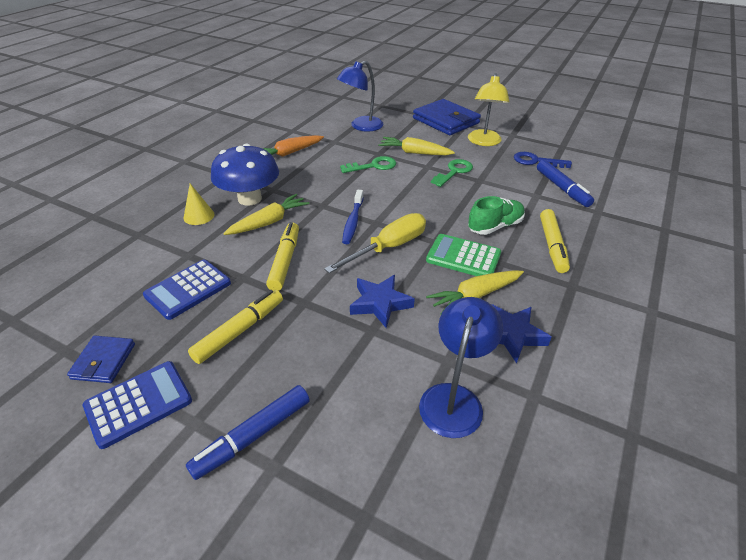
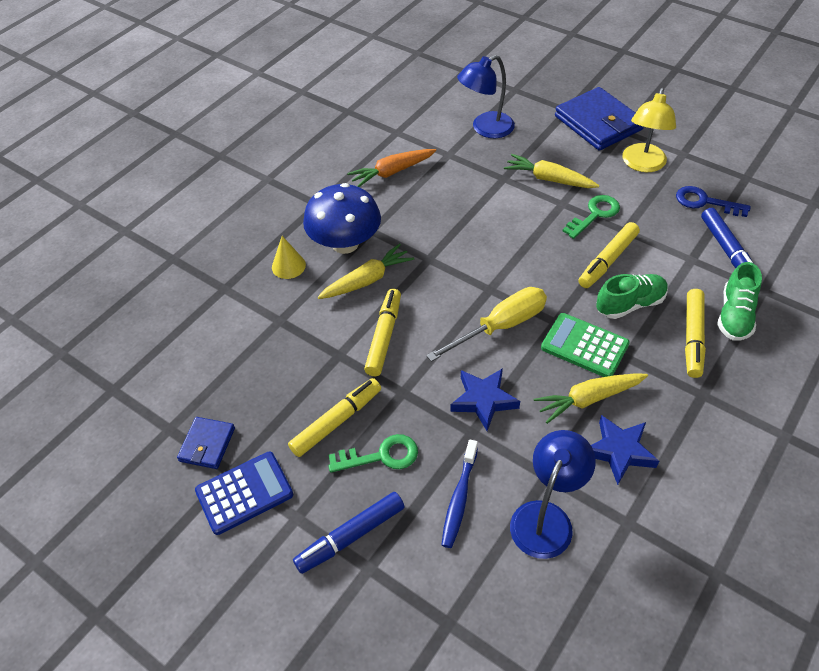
camera: 10 degrees right, 10 degrees up
blue calculator [143,260,231,320] -> none
green key [340,156,396,173] -> green key moved to [328,434,418,473]
blue toothbrush [342,190,364,244] -> blue toothbrush moved to [441,440,478,548]
none -> yellow marker [579,222,640,288]
none -> green shoe [717,262,762,341]

